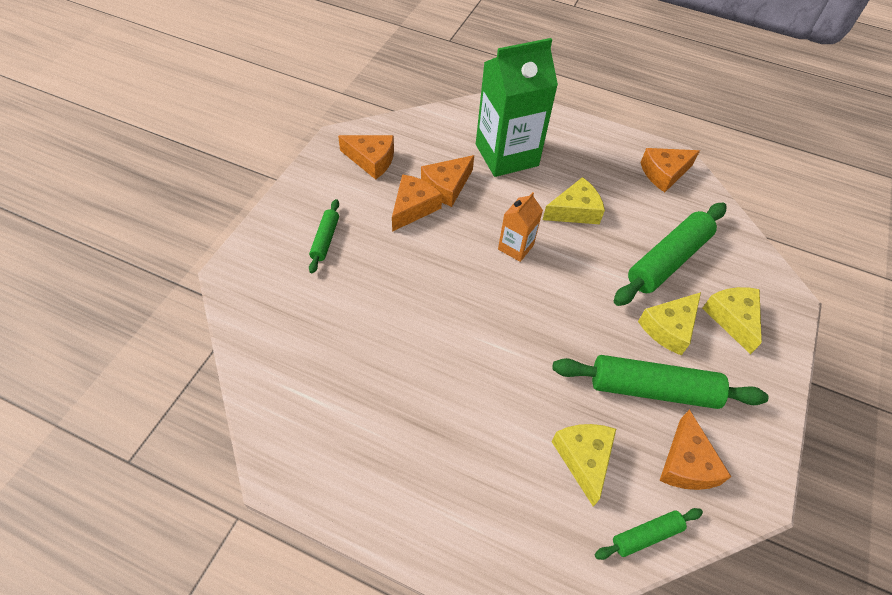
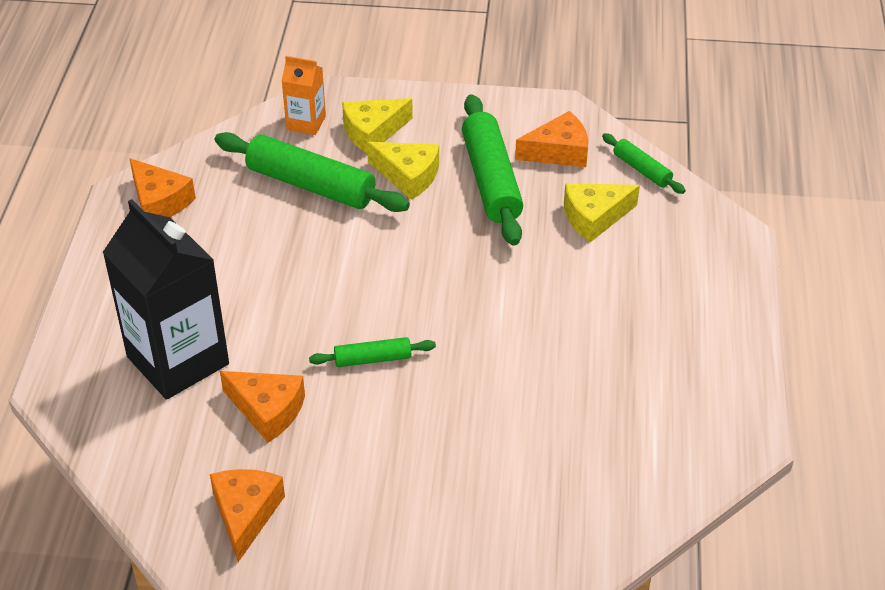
camera: 105 degrees left, 10 degrees down
green rolling pin [309,199,339,273] -> green rolling pin moved to [309,337,436,367]
orange cheese [392,174,442,232] -> none
green carton [476,38,558,177] -> black carton [102,199,229,400]
orange carton [498,192,543,262] -> orange carton moved to [282,56,326,135]
yellow cheese [543,177,605,224] -> none

